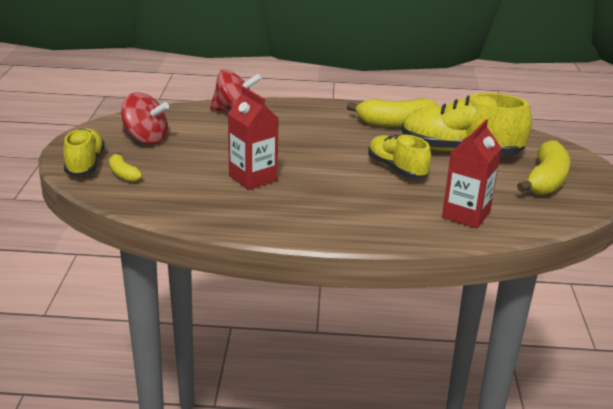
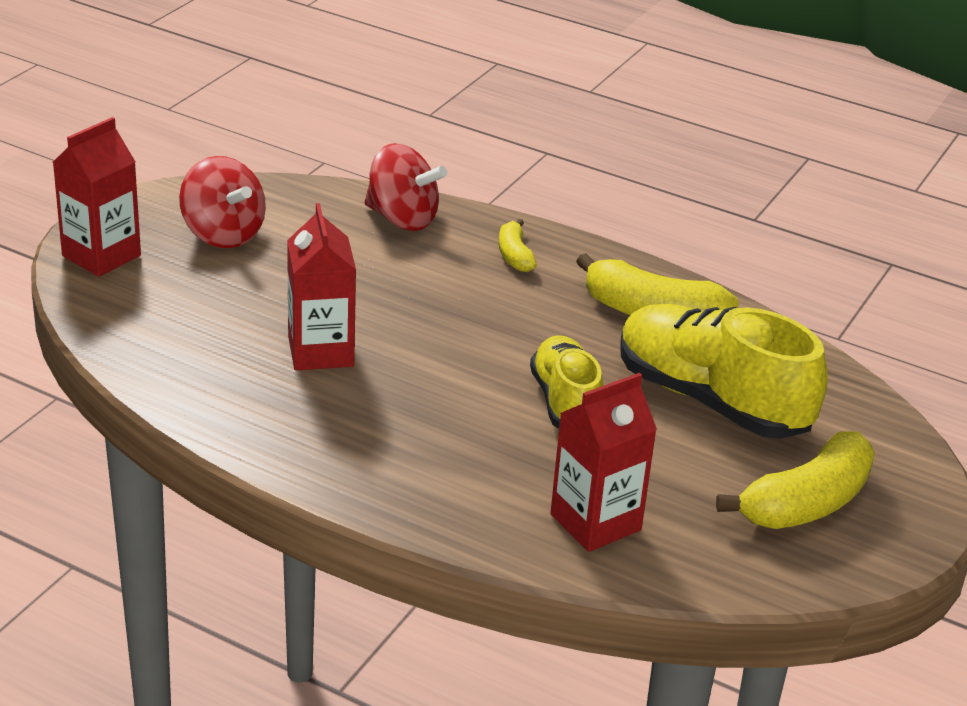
camera: 25 degrees right, 5 degrees up
yellow shoe [63,128,105,176] -> red carton [53,117,141,277]
yellow banana [109,153,142,182] -> yellow banana moved to [499,219,537,272]

